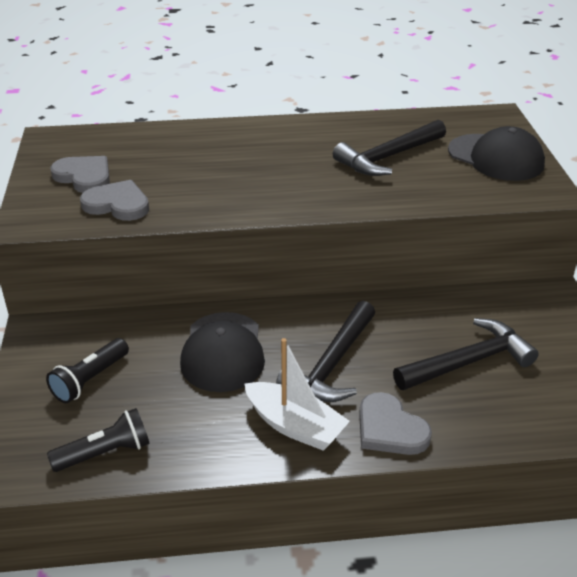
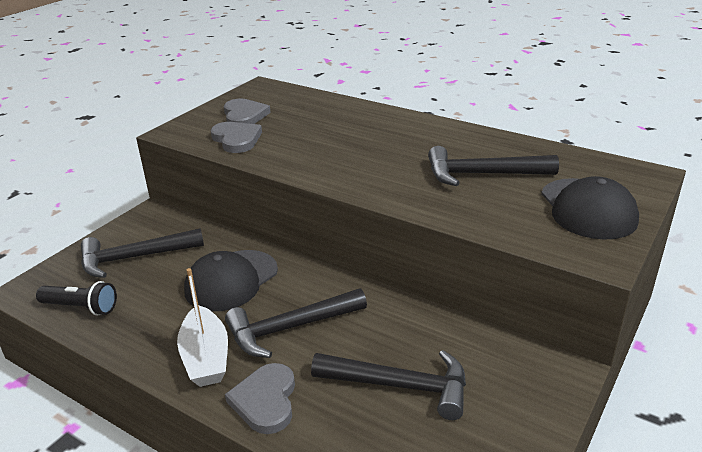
camera: 40 degrees right, 5 degrees down
black flashlight [46,338,129,403] -> black hammer [81,228,204,278]

